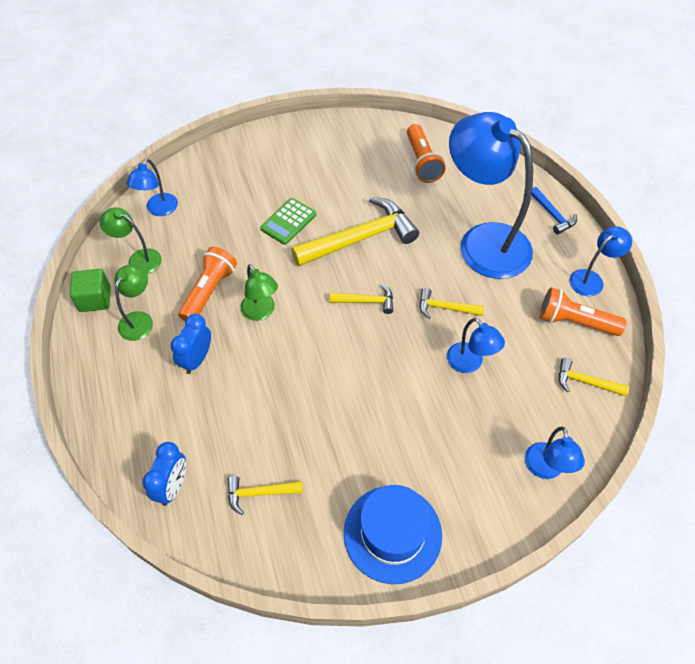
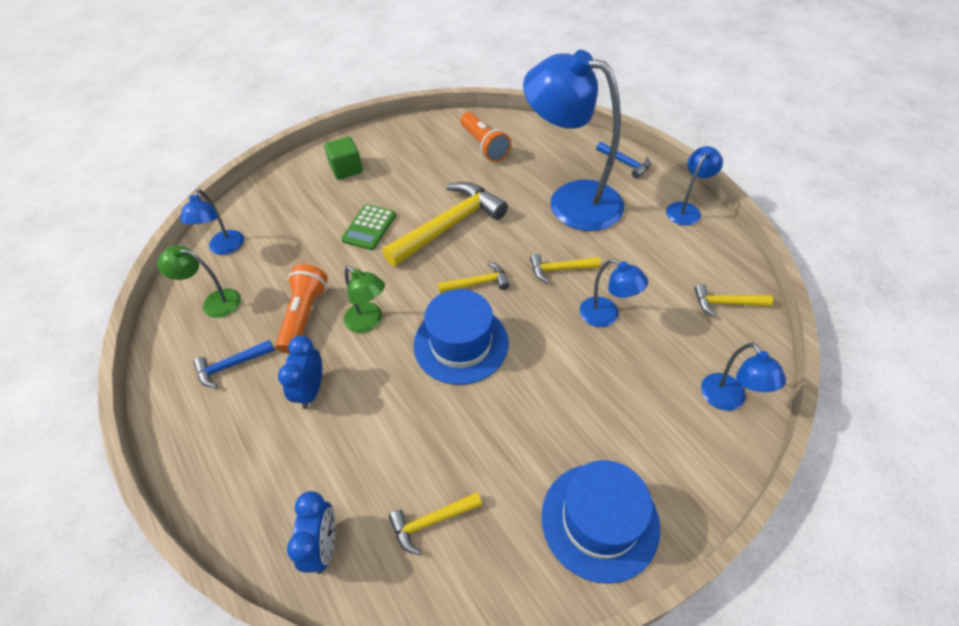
camera: 15 degrees left, 5 degrees down
green cube [70,269,111,312] -> green cube moved to [324,137,363,180]
green lamp [115,264,153,341] -> blue hammer [193,340,274,388]
orange flashlight [539,287,627,336] -> none
none -> blue hat [414,289,509,385]

